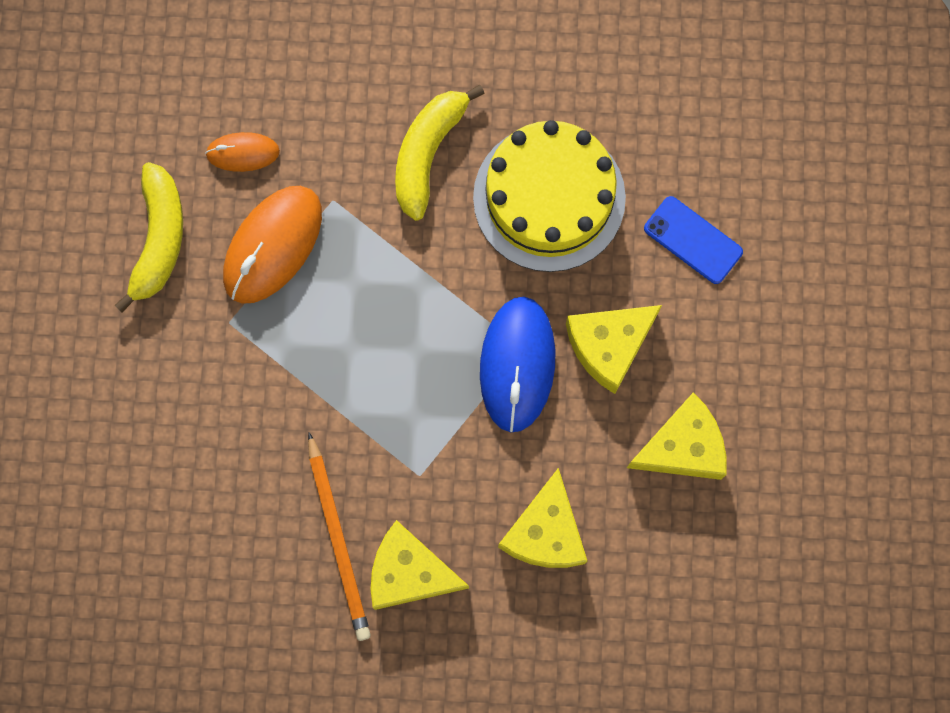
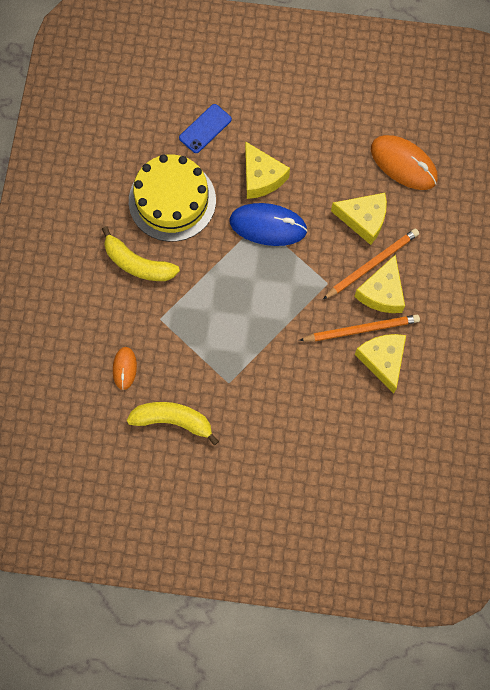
camera: 85 degrees left, 5 degrees down
orange mouse [223,186,322,304] -> orange mouse moved to [371,135,438,190]
yellow cheese [627,392,727,480] -> yellow cheese moved to [355,334,406,394]
none -> orange pencil [323,228,419,299]

